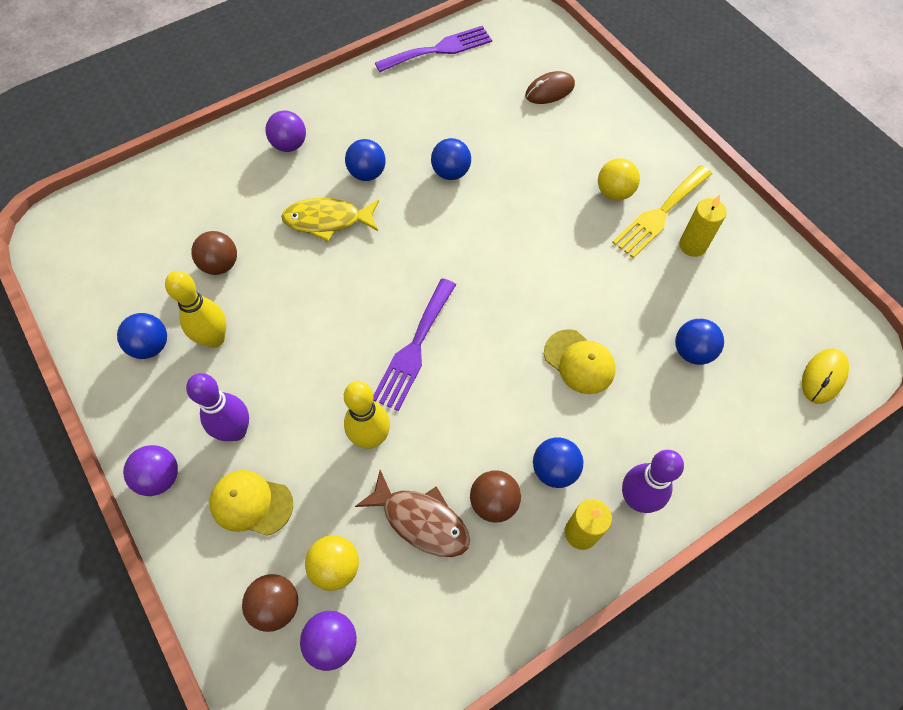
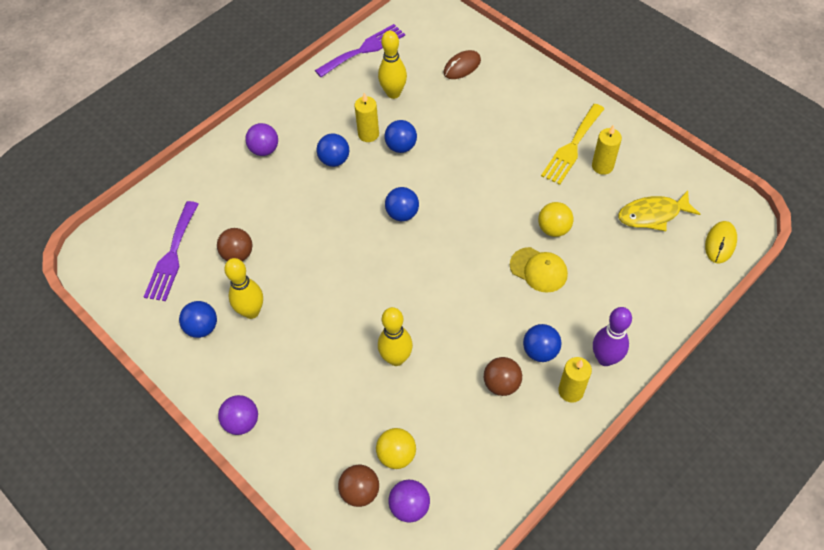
camera: 10 degrees left, 5 degrees down
purple bowling pin [186,373,249,441] -> none
yellow cap [209,470,293,536] -> none
yellow fish [281,198,379,242] -> yellow fish moved to [618,190,700,231]
brown fish [355,470,470,557] -> none
purple fork [373,278,456,411] -> purple fork moved to [144,201,198,301]
yellow ball [598,158,640,201] -> yellow ball moved to [538,202,574,237]
blue ball [675,319,724,365] -> blue ball moved to [385,187,419,221]
none -> yellow candle [354,93,379,142]
none -> yellow bowling pin [378,31,407,99]

